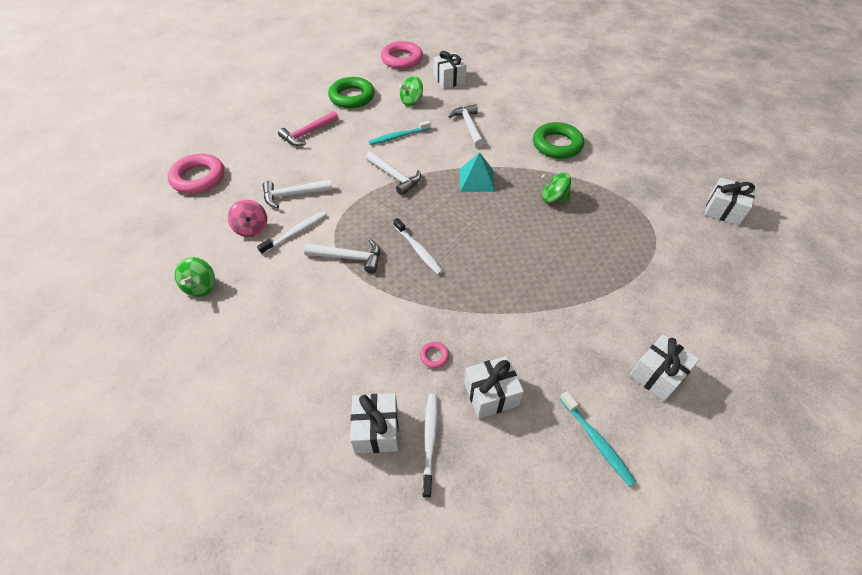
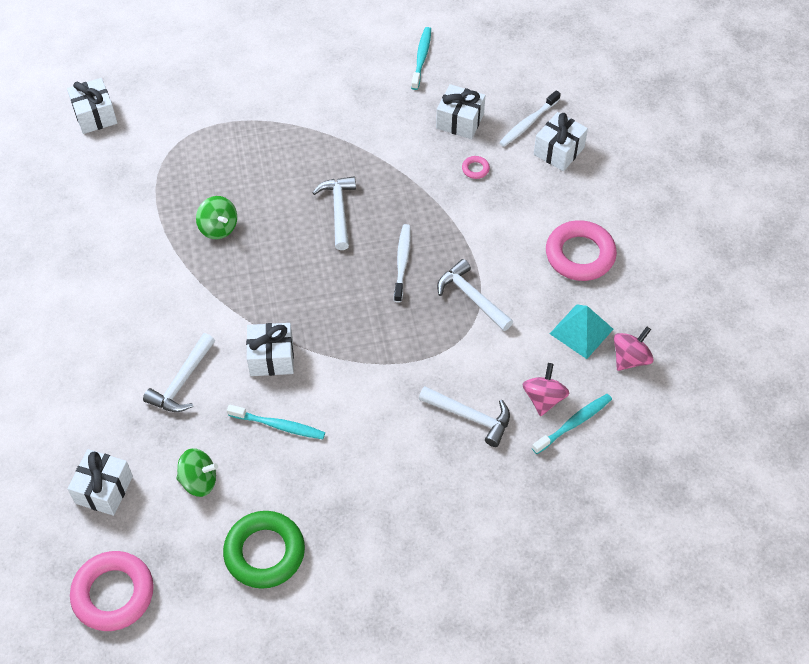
camera: 140 degrees left, 5 degrees up
pink ring [168,154,224,194] -> pink ring moved to [546,220,617,281]
green spinning top [175,257,215,297] -> pink spinning top [614,327,654,371]
white toothbrush [257,211,327,255] -> none
pink hammer [278,111,338,146] -> none
white hammer [366,151,421,195] -> white hammer moved to [312,176,356,250]
turquoise pyramid [460,152,495,192] -> turquoise pyramid moved to [550,304,614,359]
green ring [533,122,584,159] -> none
white gift [630,334,700,401] -> white gift moved to [246,323,294,376]
none -> turquoise toothbrush [532,394,612,454]

